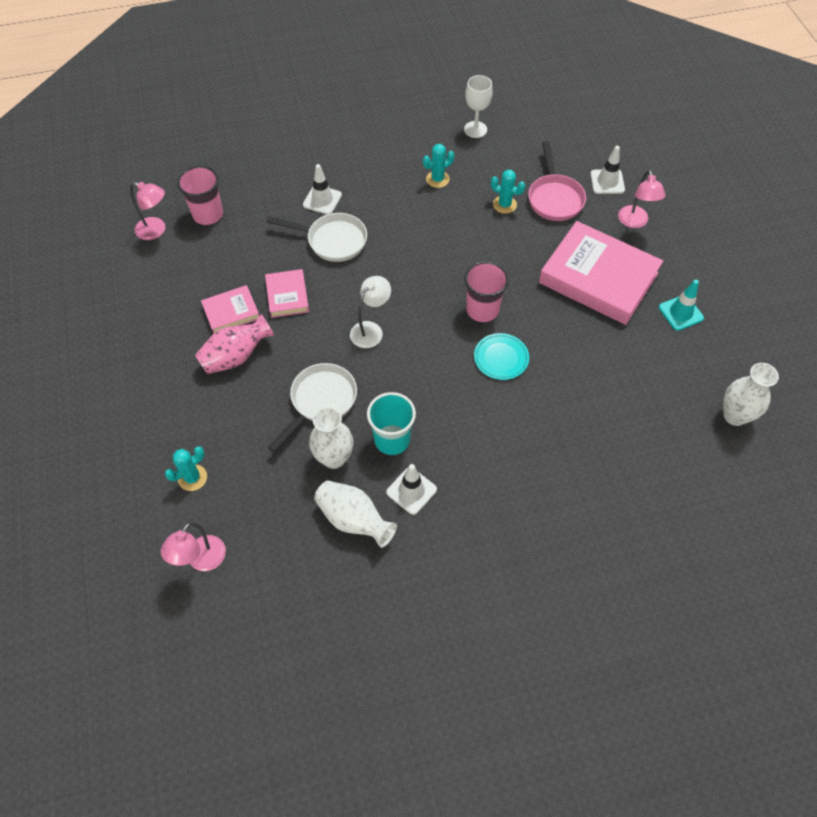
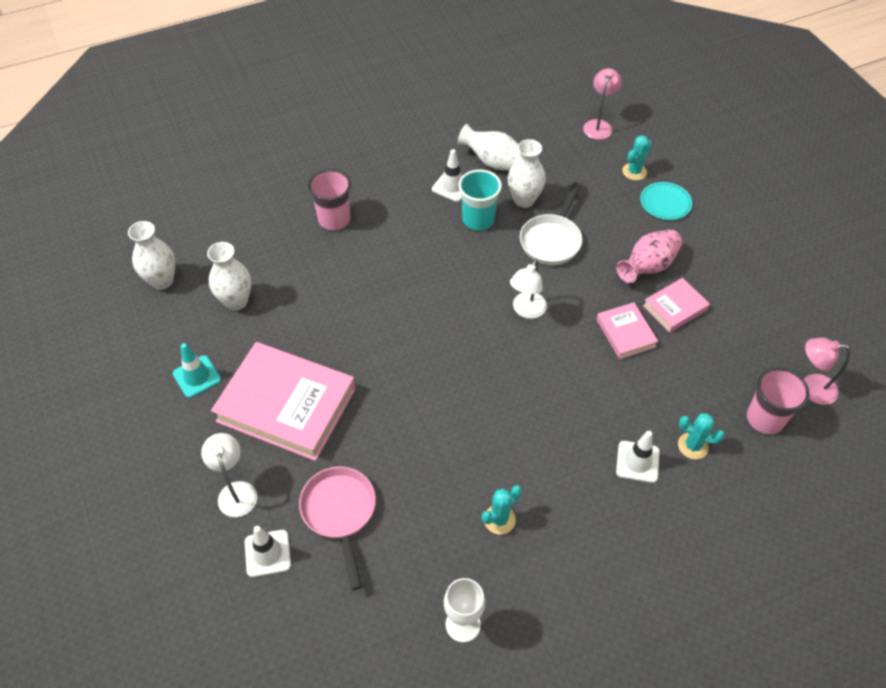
camera: 170 degrees right, 5 degrees down
white pan [266,213,367,262] -> none
pink cup [464,261,509,322] -> pink cup moved to [308,169,351,230]
turquoise plate [474,333,529,380] -> turquoise plate moved to [640,182,692,220]
turquoise cactus [491,169,525,214] -> turquoise cactus moved to [678,413,725,459]
pink lamp [618,170,666,228] -> white lamp [201,433,257,517]
none -> white vase [207,242,251,311]

